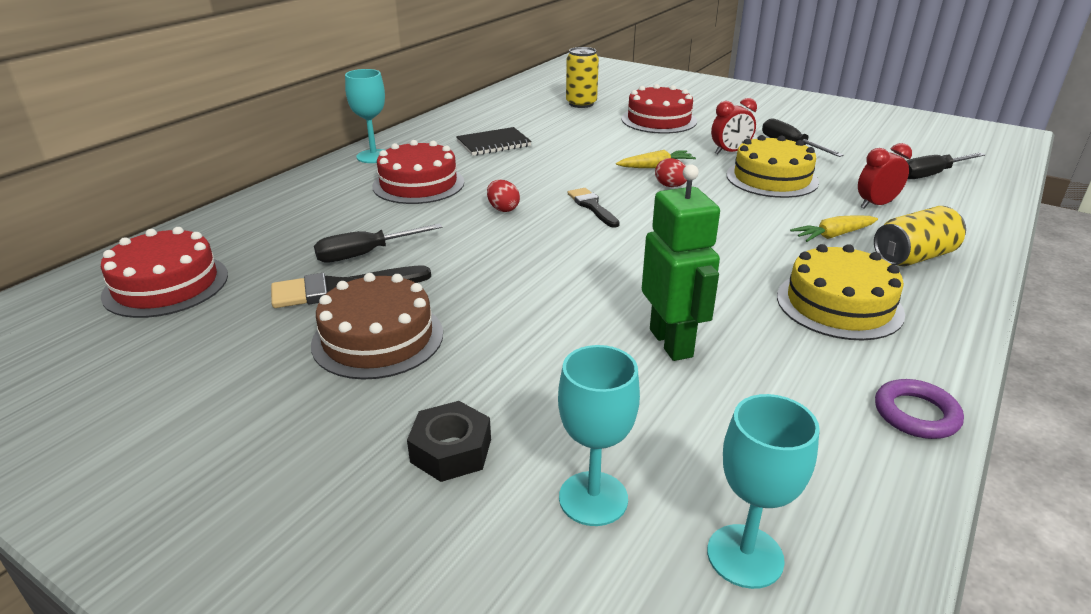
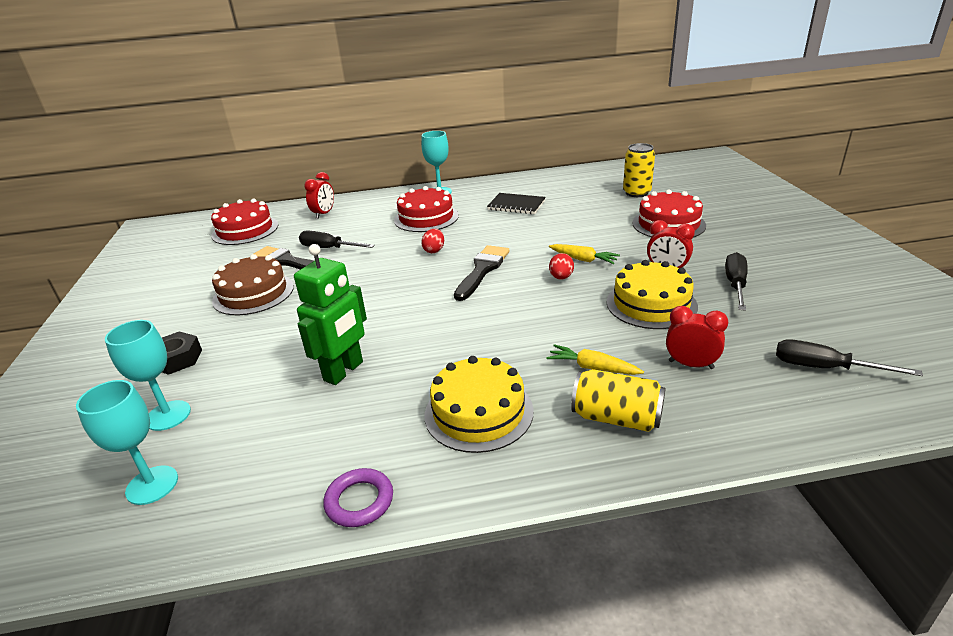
camera: 50 degrees right, 0 degrees up
black brush [568,188,620,228] -> black brush [454,245,509,301], size x1.51
none -> red clock [304,172,334,219]

